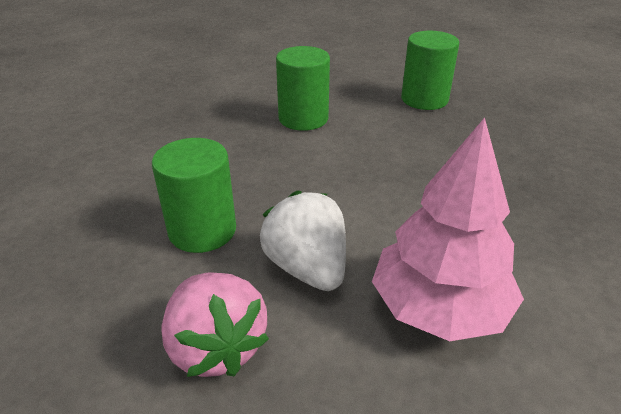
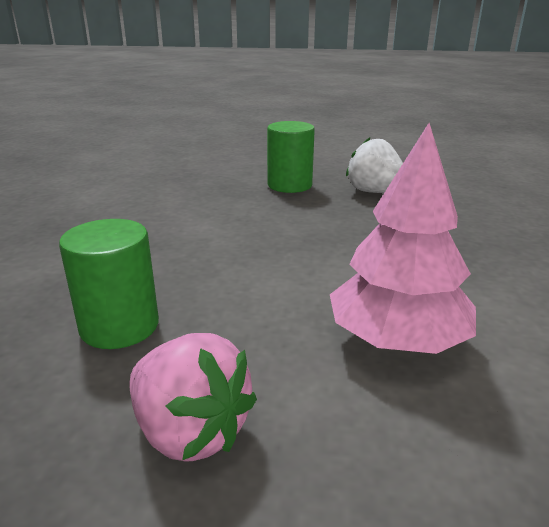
camera: 20 degrees left, 10 degrees down
white strawberry [260,190,346,291] -> white strawberry moved to [346,137,403,193]
green cylinder [276,46,330,131] -> none

